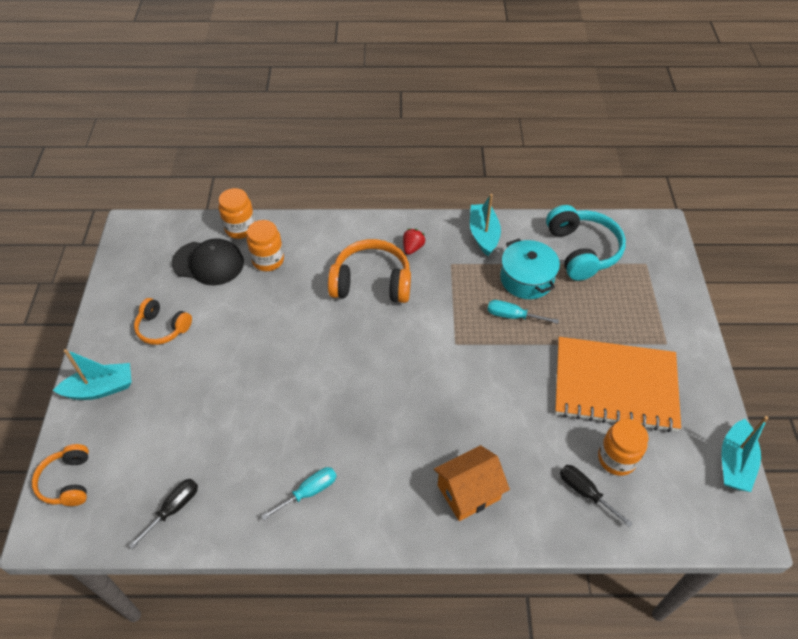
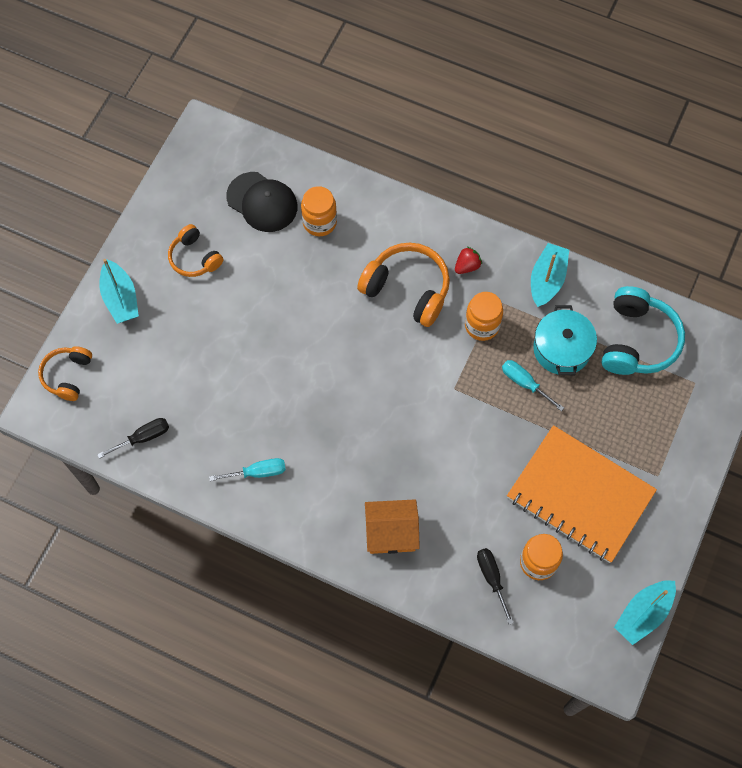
camera: 25 degrees right, 15 degrees up
turquoise boat [53,349,132,400] -> turquoise boat turned 60 degrees clockwise [100,259,139,324]
orange jar [219,188,255,239] -> orange jar moved to [465,292,503,341]

